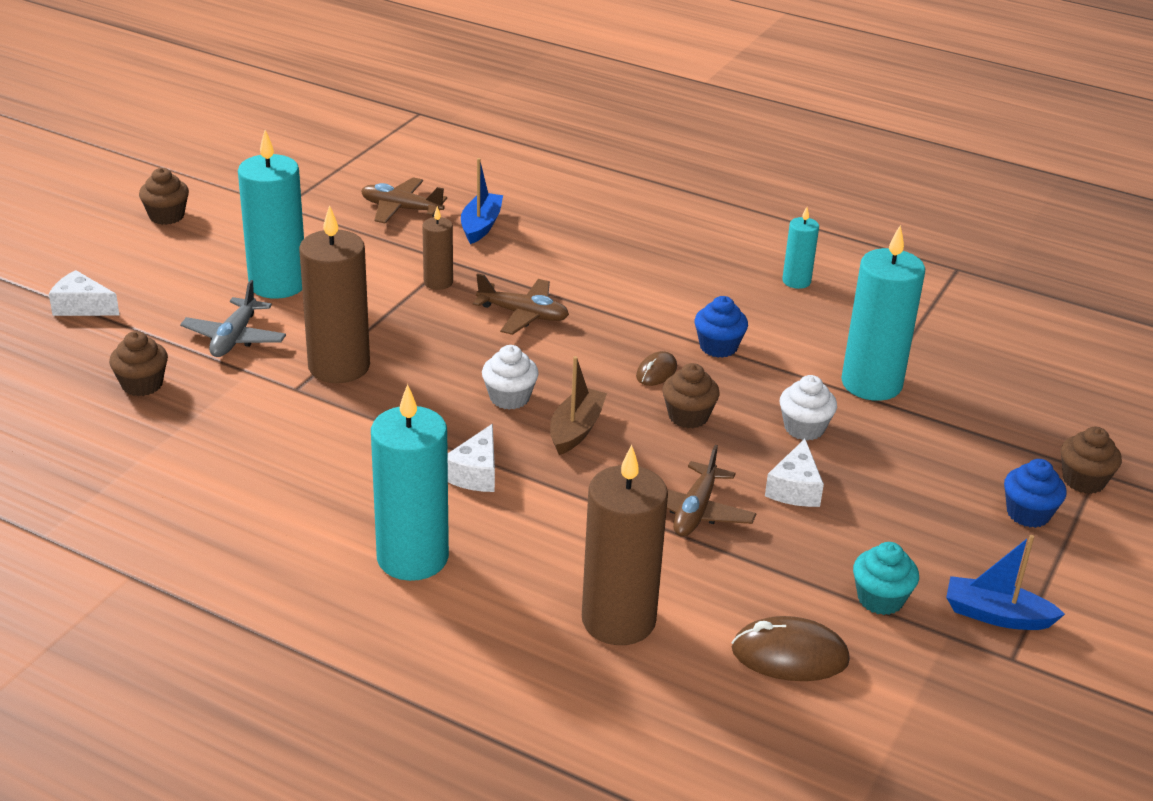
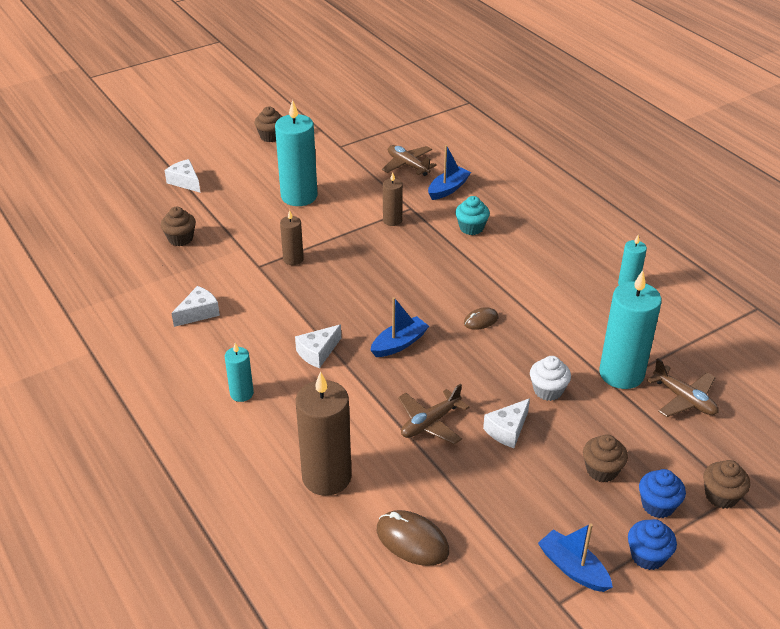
camera: 30 degrees right, 5 degrees up
grey plane [180,280,286,357] -> none
brown candle [299,205,370,383] -> brown candle [280,210,304,265], size x0.52
turquoise candle [371,384,449,581] -> turquoise candle [225,343,254,402], size x0.52
brown plane [473,273,569,335] -> brown plane moved to [647,358,719,417]
white cupcake [482,345,539,410] -> none
brown boat [550,356,607,455] -> blue boat [370,297,429,357]
brown cupcake [662,363,720,428] -> brown cupcake moved to [583,434,628,483]
blue cupcake [694,296,748,358] -> blue cupcake moved to [628,519,677,570]
turquoise cupcake [853,542,919,615] -> turquoise cupcake moved to [455,196,490,235]
none -> white cheese [172,286,220,327]

